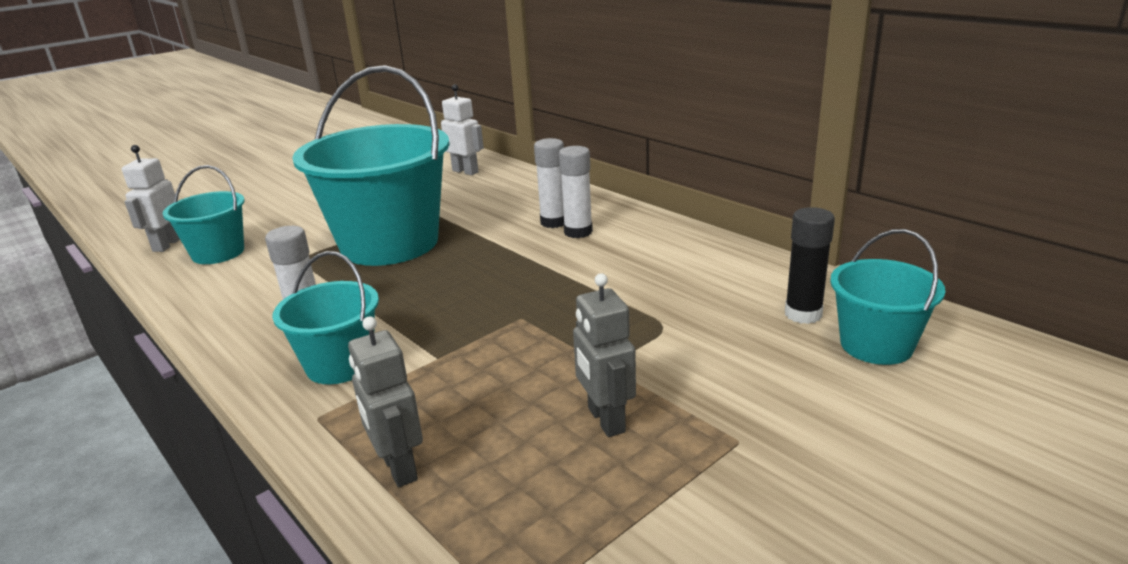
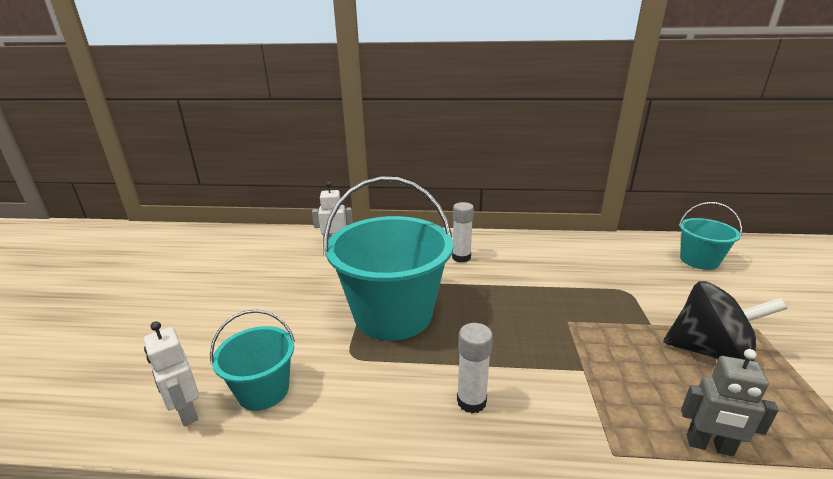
camera: 45 degrees left, 0 degrees up
turquoise bucket [272,251,379,384] -> none
white glue stick [559,146,593,238] -> none
grey robot [573,273,636,437] -> black spinning top [663,281,788,361]
black glue stick [785,207,835,324] -> none

